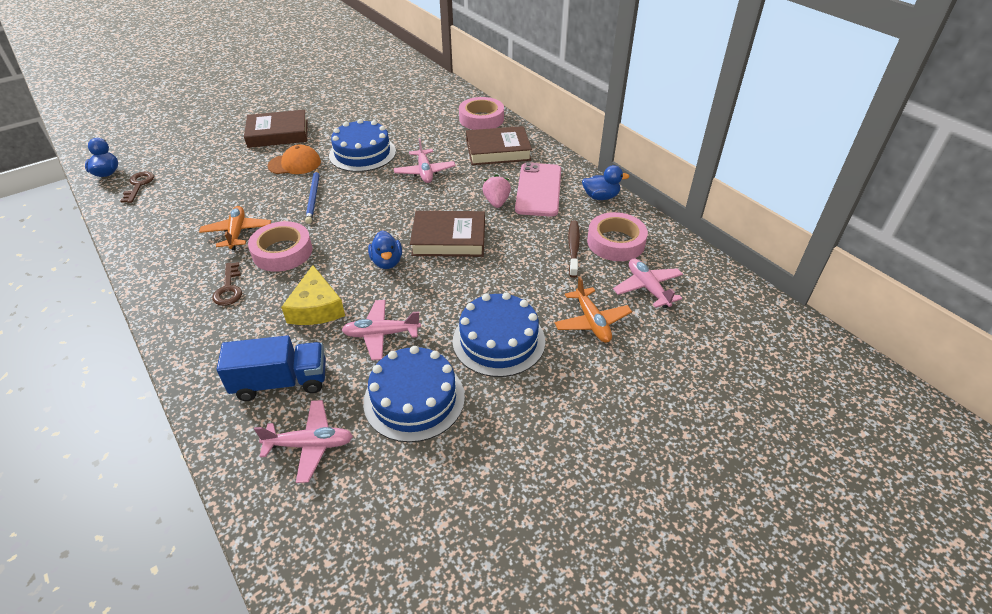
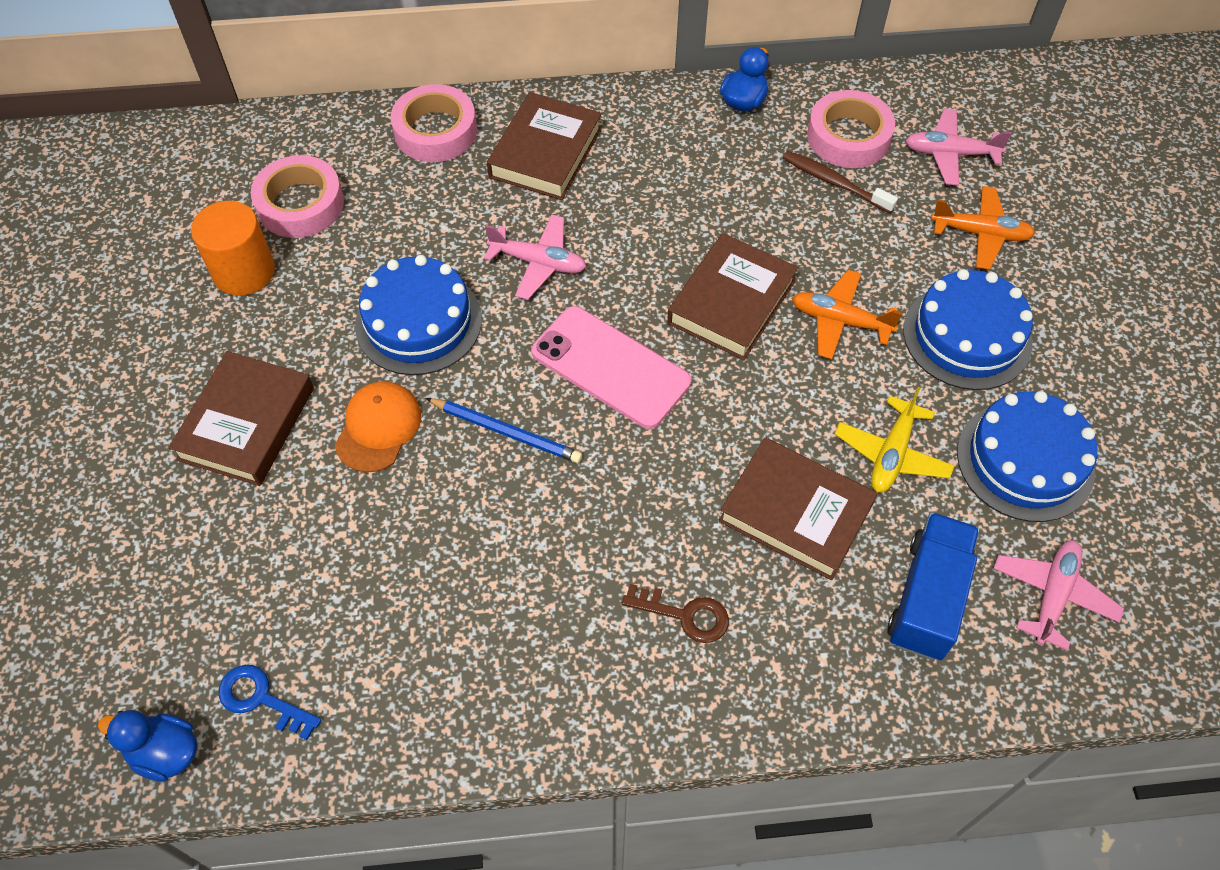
camera: 60 degrees left, 15 degrees up
brown key [120,172,154,203] -> blue key [218,665,321,740]
orange plane [199,206,271,250] -> orange plane moved to [792,270,903,359]
pink tape [248,221,312,272] -> pink tape moved to [251,155,344,238]
yellow cheese [281,265,345,325] -> brown book [719,438,878,580]
pink plane [342,300,421,360] -> yellow plane [835,387,954,493]
blue duck [368,230,402,269] -> none
pink strawberry [482,174,511,208] -> none
pink phone [515,162,561,217] -> pink phone moved to [531,306,691,429]
none -> orange cylinder [191,201,275,296]

